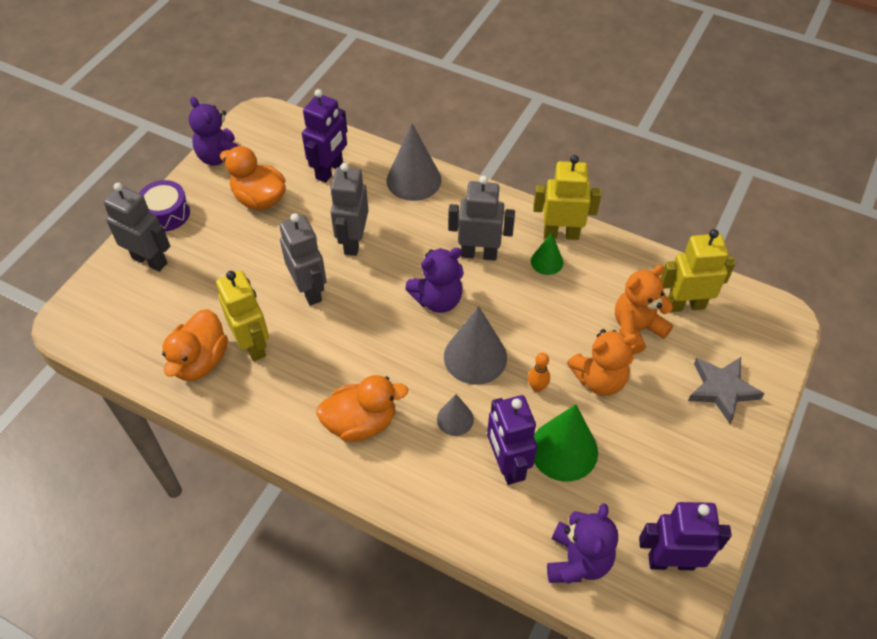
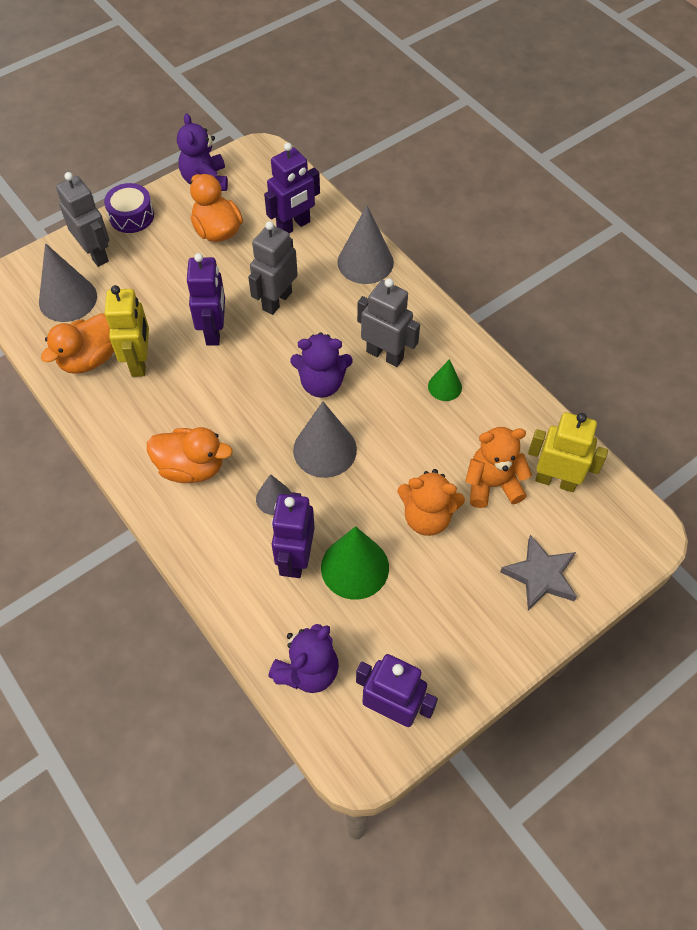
camera: 25 degrees right, 5 degrees up
grey robot [280,213,327,306] -> purple robot [187,253,225,346]
orange bowling pin [528,353,550,392] -> none
yellow robot [533,155,602,240] -> none
none -> grey cone [39,243,97,322]

